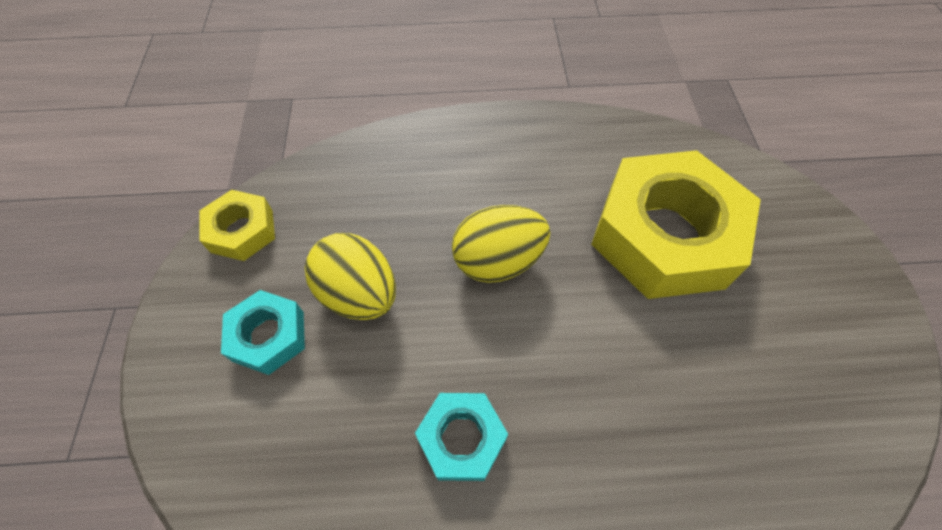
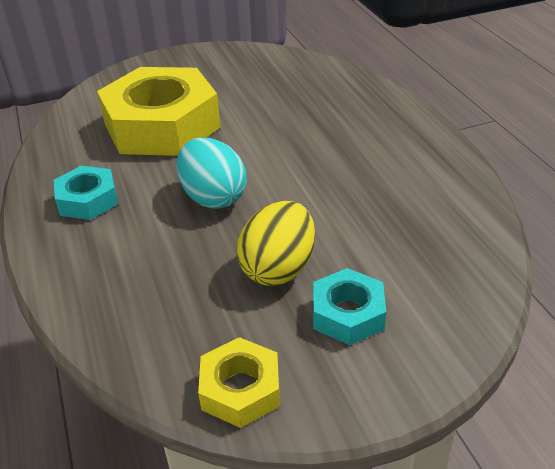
camera: 105 degrees left, 20 degrees down
turquoise nut [415,393,508,481] -> turquoise nut moved to [54,166,118,220]
yellow egg [452,205,550,283] -> turquoise egg [176,138,247,209]

